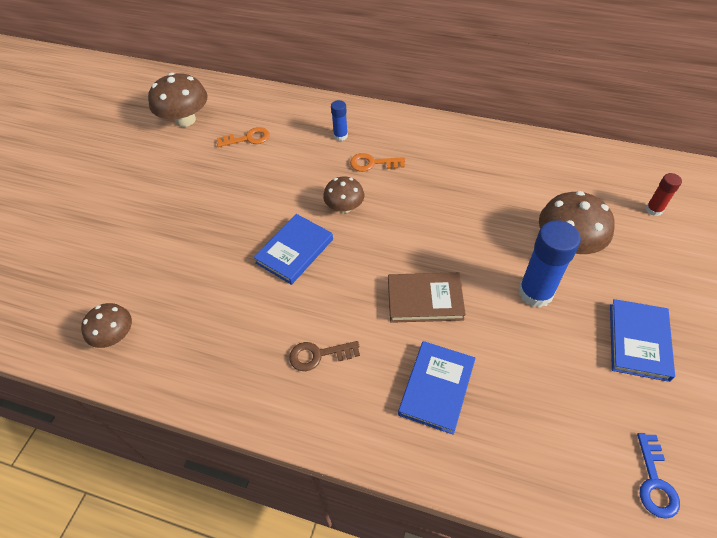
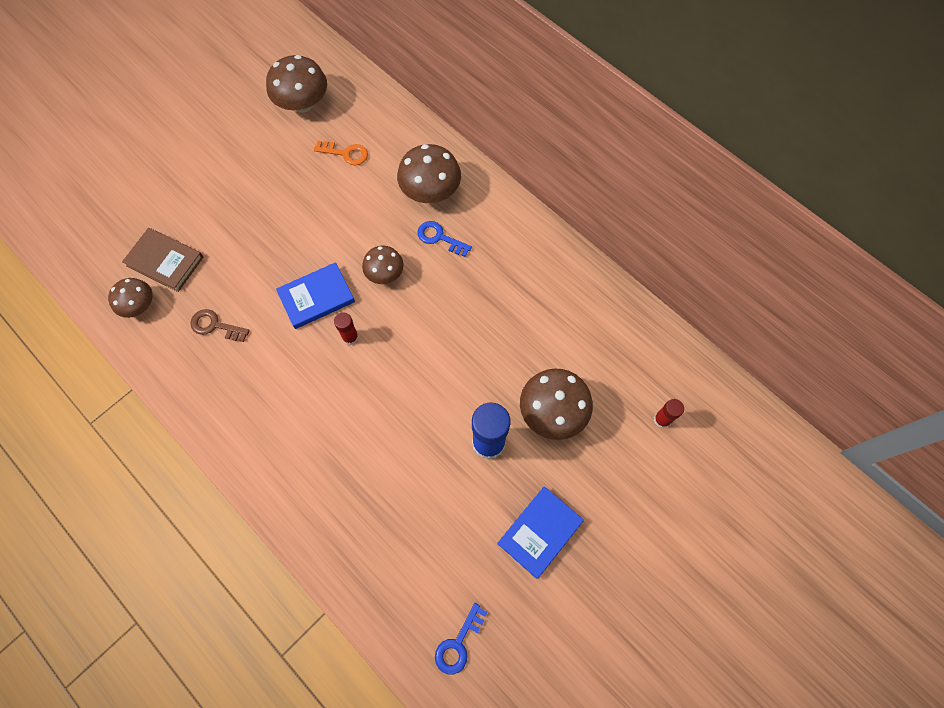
camera: 25 degrees right, 15 degrees up
brown key [289,341,360,371] -> brown key moved to [191,309,250,342]
blue glue stick [331,100,348,141] -> brown mushroom [397,144,461,203]
orange key [350,153,406,172] -> blue key [417,221,472,257]
brown book [388,272,466,323] -> brown book moved to [122,228,203,292]
blue book [398,341,475,435] -> none
none -> red glue stick [334,313,359,345]

